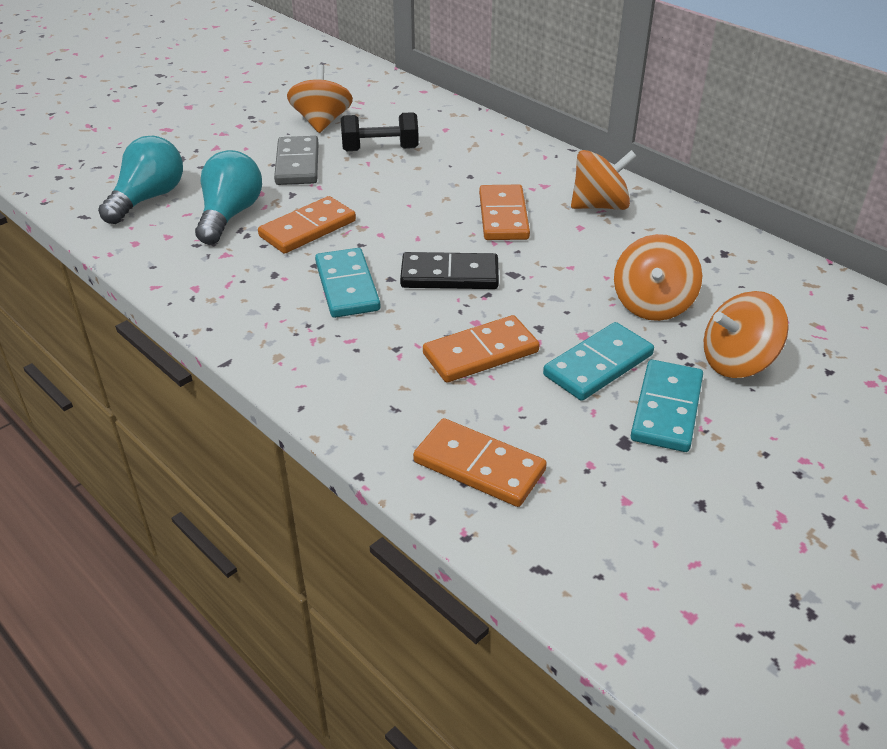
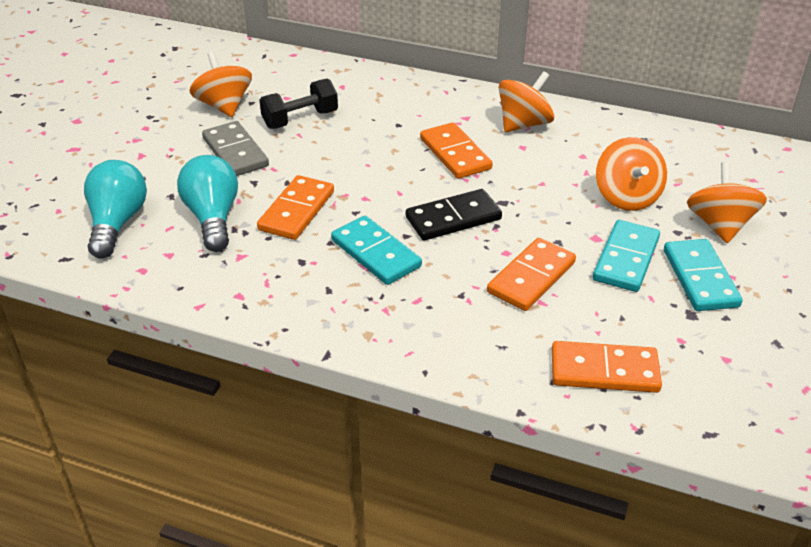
camera: 25 degrees left, 0 degrees up
orange spinning top [704,291,789,378] -> orange spinning top turned 135 degrees clockwise [687,162,767,243]

